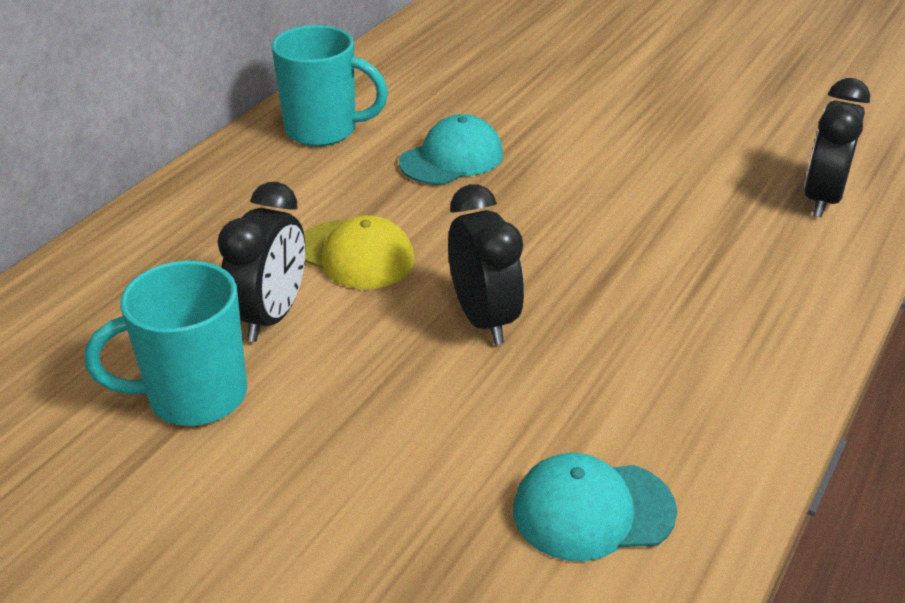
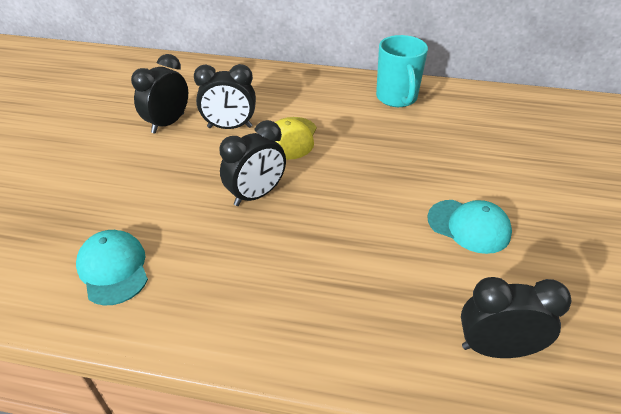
camera: 70 degrees right, 5 degrees up
turquoise mug [85,260,247,426] -> black clock [131,54,188,134]
turquoise cap [399,114,503,185] -> turquoise cap moved to [428,200,512,254]

